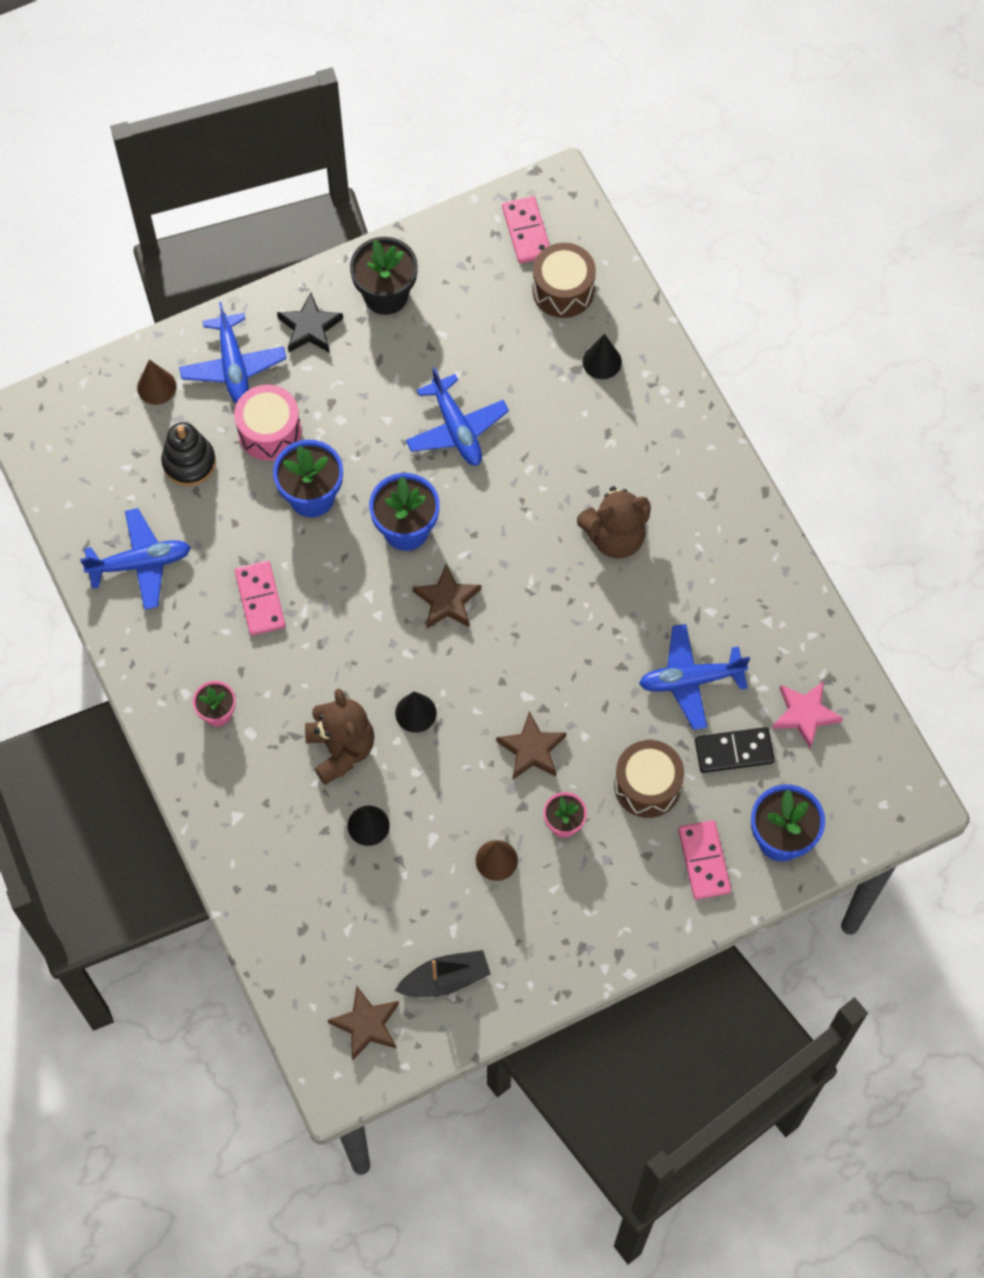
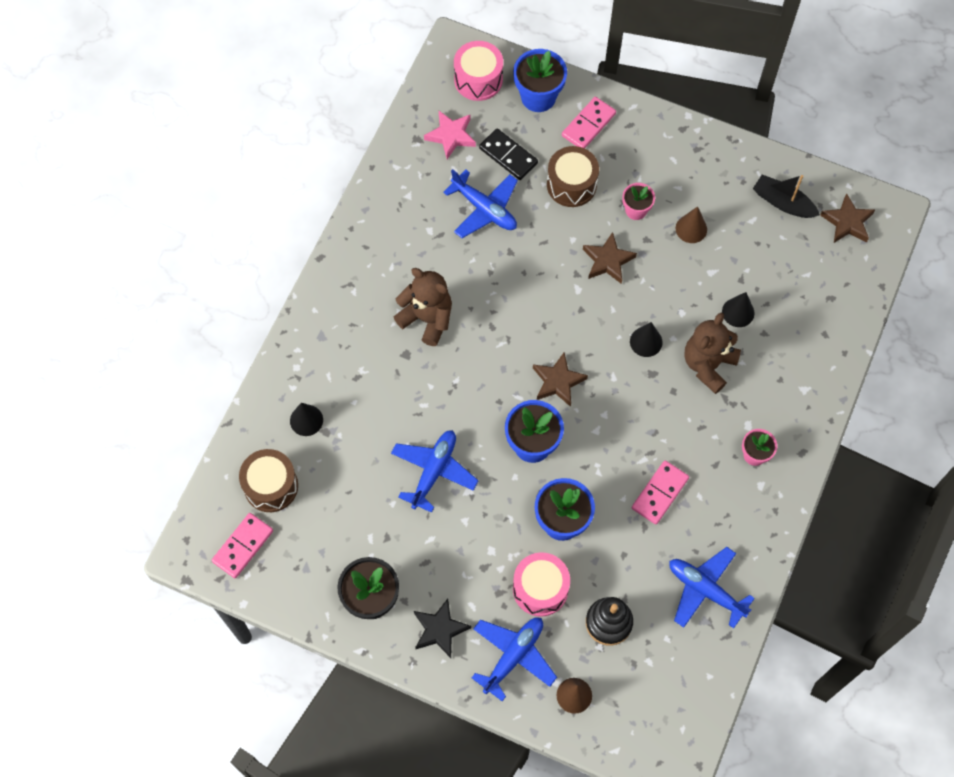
camera: 130 degrees left, 0 degrees up
none -> pink drum [454,41,503,101]

